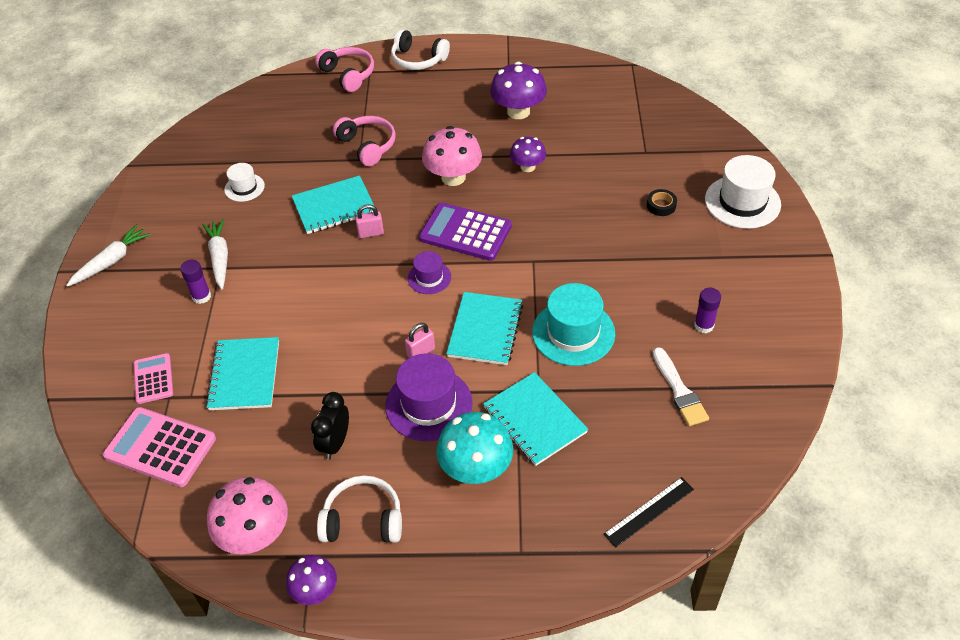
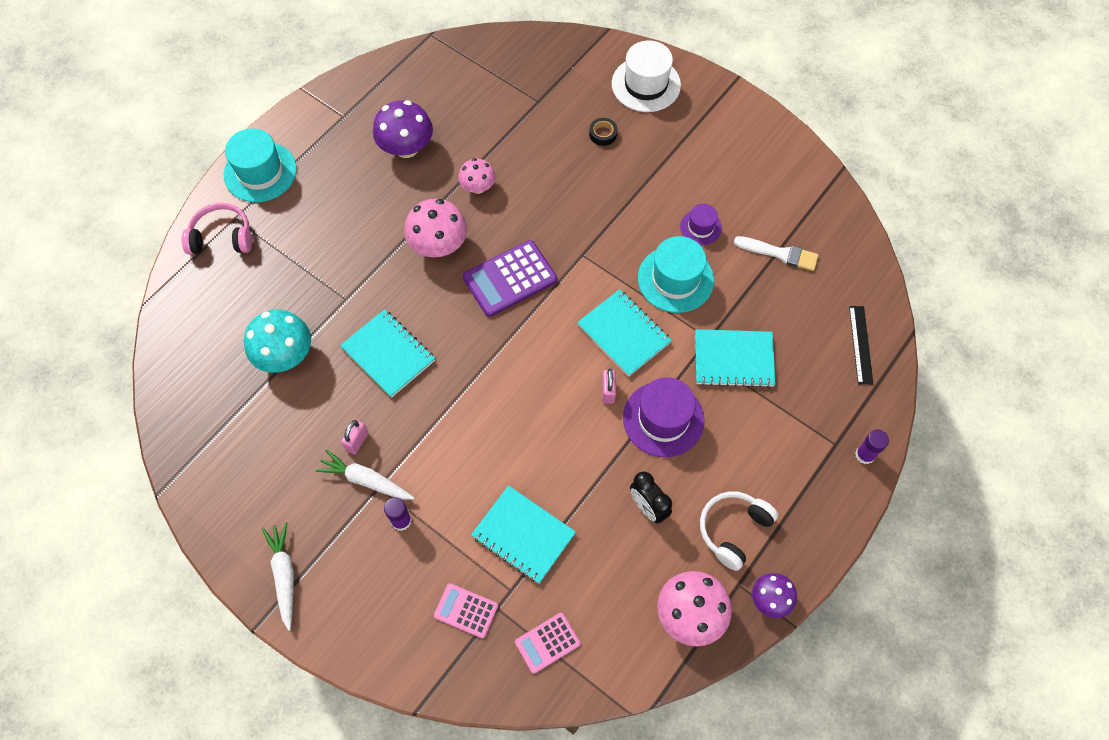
camera: 55 degrees left, 15 degrees up
pink calculator [103,407,216,487] -> pink calculator [515,613,580,674], size x0.59
white hat [224,163,265,202] -> none
turquoise notebook [292,176,374,234] -> turquoise notebook turned 60 degrees counterclockwise [340,309,435,398]
pink headphones [333,116,396,166] -> none
pink padlock [355,204,384,238] -> pink padlock moved to [341,420,368,455]
white headphones [391,29,450,70] -> turquoise hat [224,128,297,202]
purple hat [408,251,451,294] -> purple hat moved to [680,204,722,245]
turquoise mushroom [436,412,513,484] -> turquoise mushroom moved to [244,309,311,373]
purple mushroom [510,137,546,172] -> pink mushroom [458,158,495,194]
purple glue stick [694,288,721,333] -> purple glue stick moved to [855,430,889,464]

